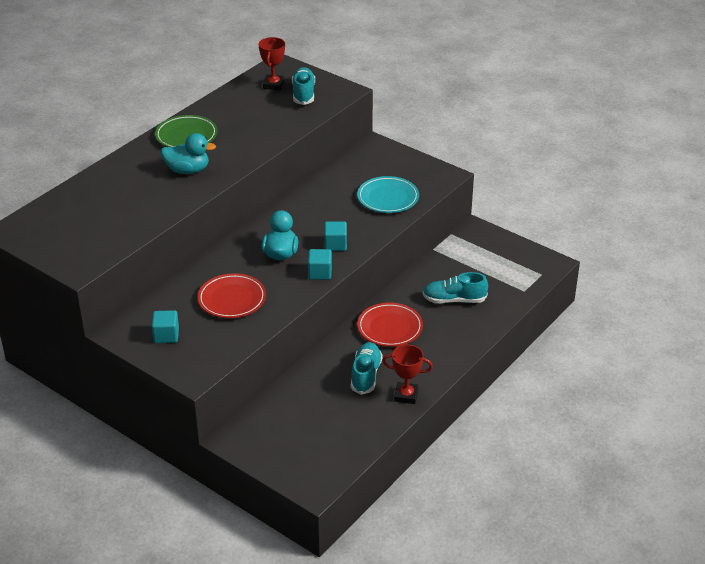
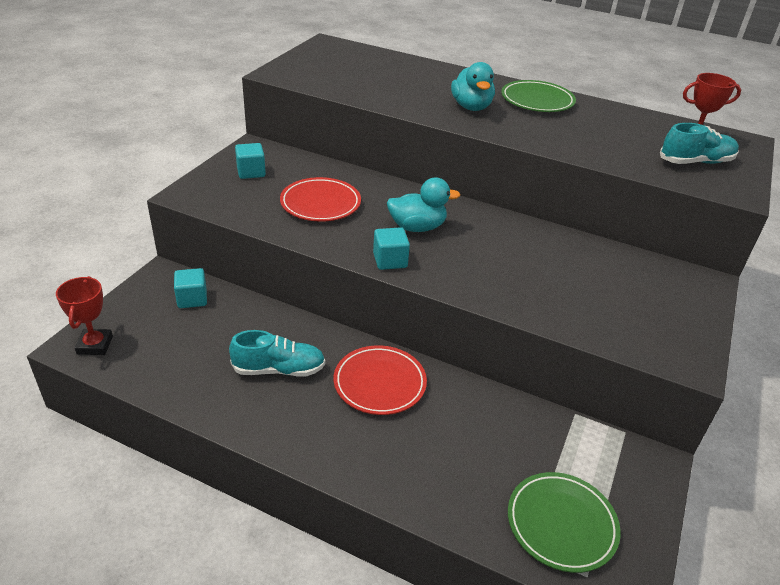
camera: 75 degrees right, 0 degrees up
turquoise cube [324,221,347,251] -> turquoise cube moved to [174,268,207,308]
turquoise plate [357,176,419,213] -> none
red trophy [383,344,433,404] -> red trophy moved to [56,276,113,355]
turquoise shoe [422,272,488,303] -> none
none -> green plate [508,472,621,573]

